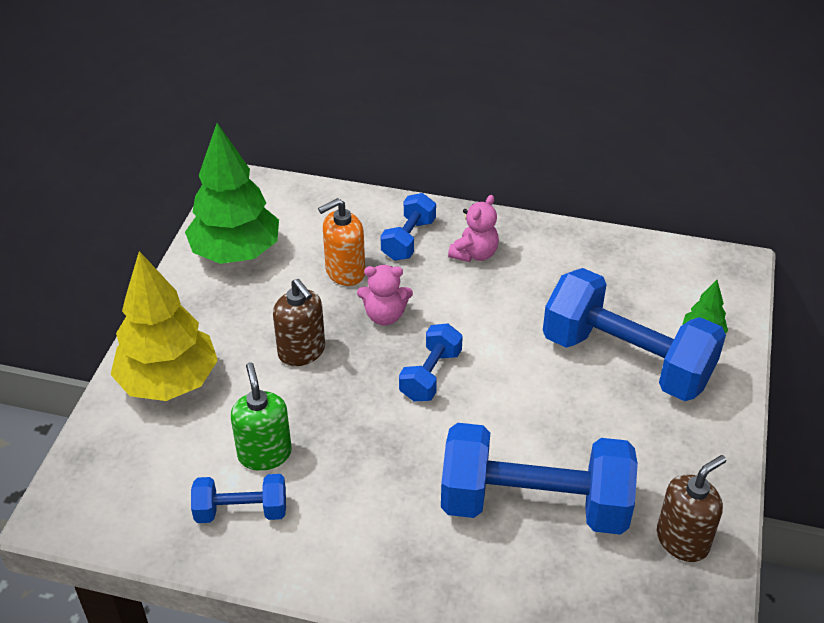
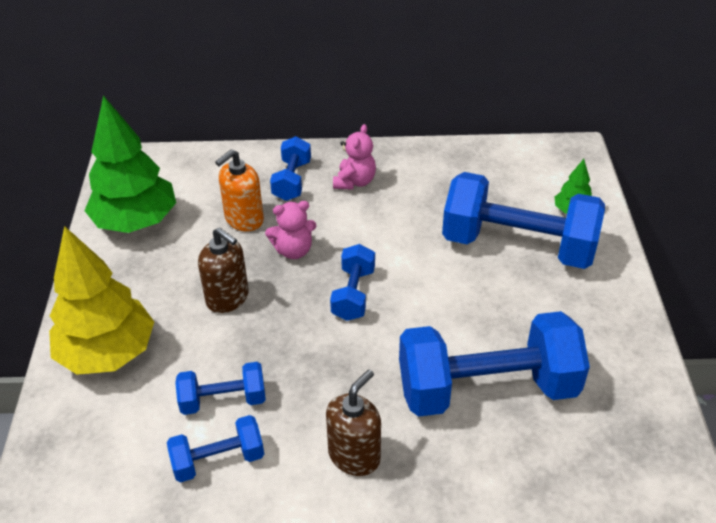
camera: 15 degrees left, 0 degrees up
green soap dispenser [231,362,292,471] -> blue dumbbell [175,362,266,415]
brown soap dispenser [657,455,727,562] -> brown soap dispenser moved to [326,369,381,476]

